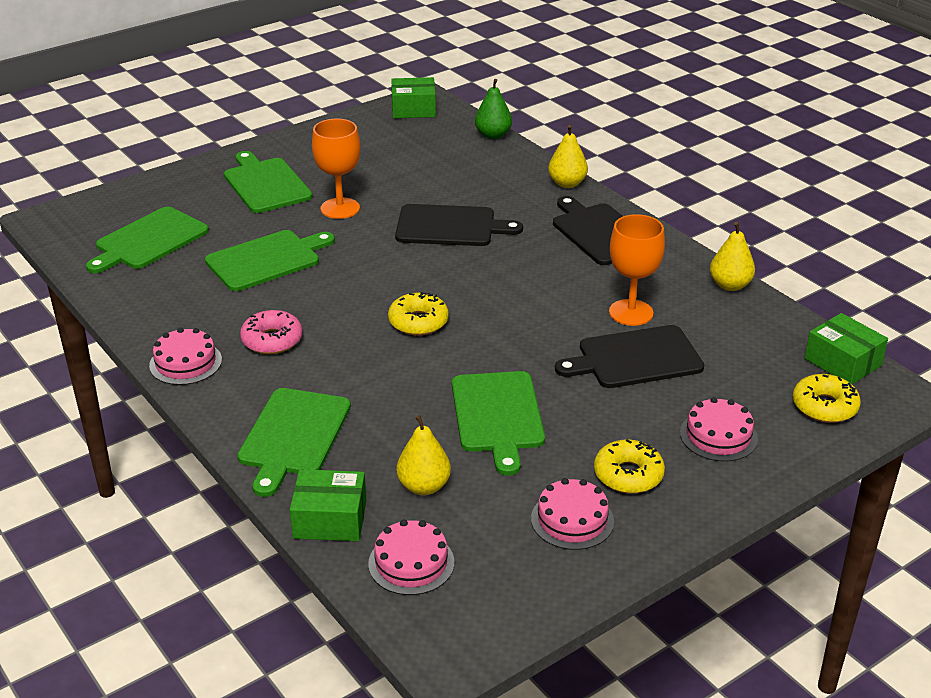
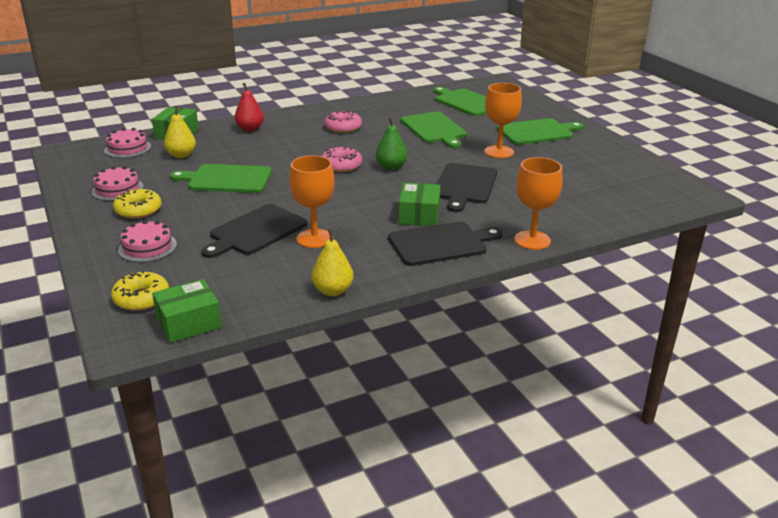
camera: 100 degrees right, 5 degrees down
pink cake [149,328,222,385] -> none
green cutting board [237,388,351,497] -> red pear [235,83,264,132]
yellow donut [388,292,449,336] -> pink donut [322,147,362,172]
green box [391,77,436,118] -> green box moved to [399,183,441,226]
green pear [475,79,512,139] -> green pear moved to [376,117,407,170]
yellow pear [548,125,588,188] -> orange goblet [514,157,563,250]
black cutting board [555,325,704,388] -> black cutting board turned 135 degrees counterclockwise [202,204,307,258]

